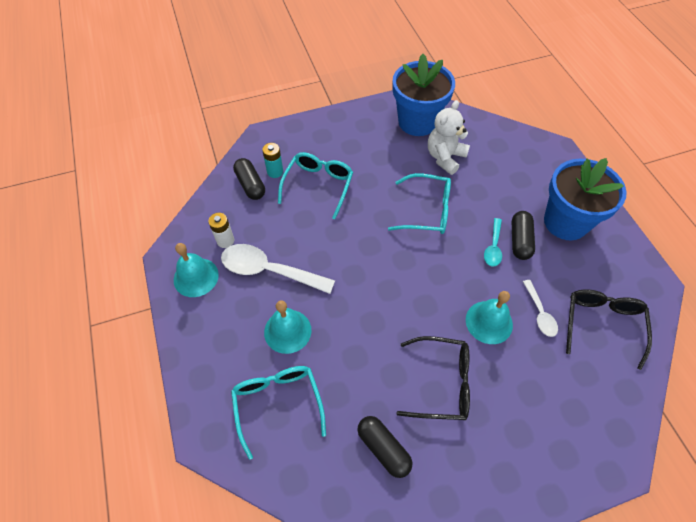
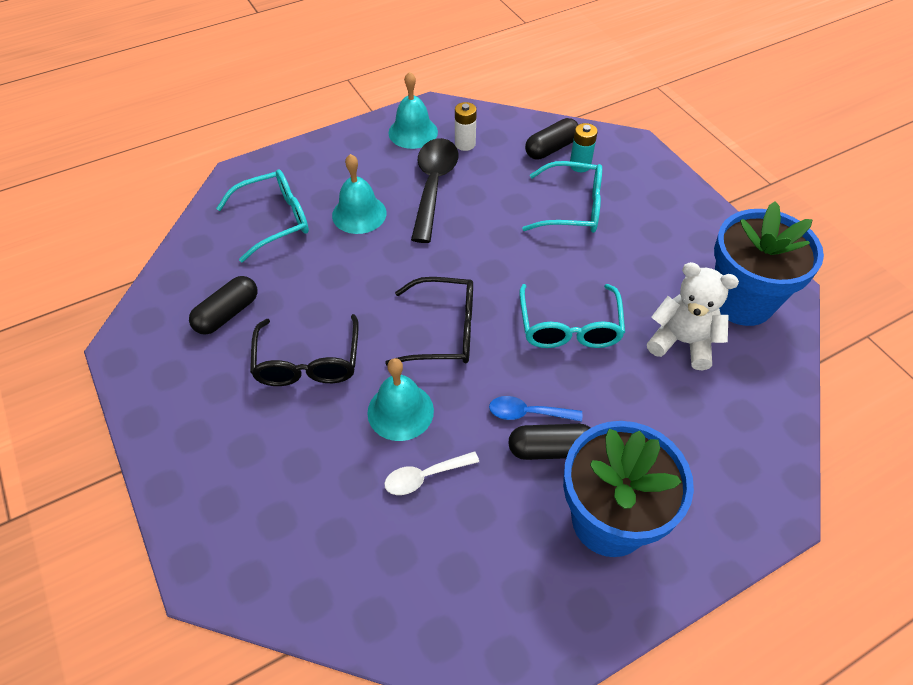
camera: 80 degrees right, 5 degrees down
white spoon [221,244,335,294] -> black spoon [411,138,458,243]
turquoise spoon [484,218,502,266] -> blue spoon [489,396,582,422]
black glasses [566,290,652,370] -> black glasses moved to [385,277,473,365]

